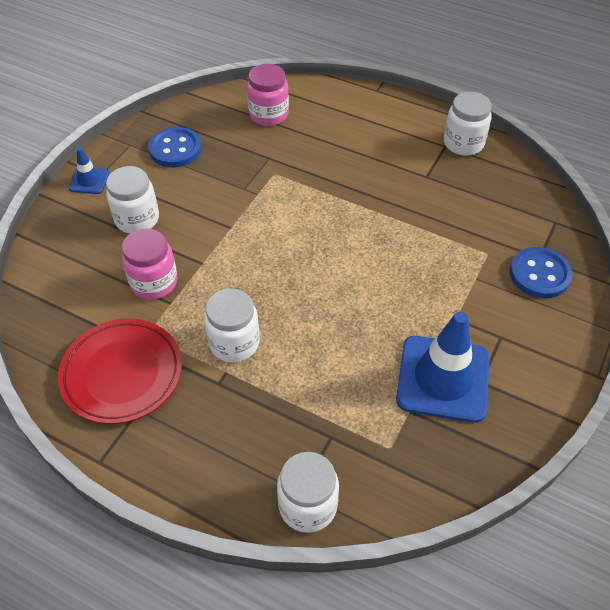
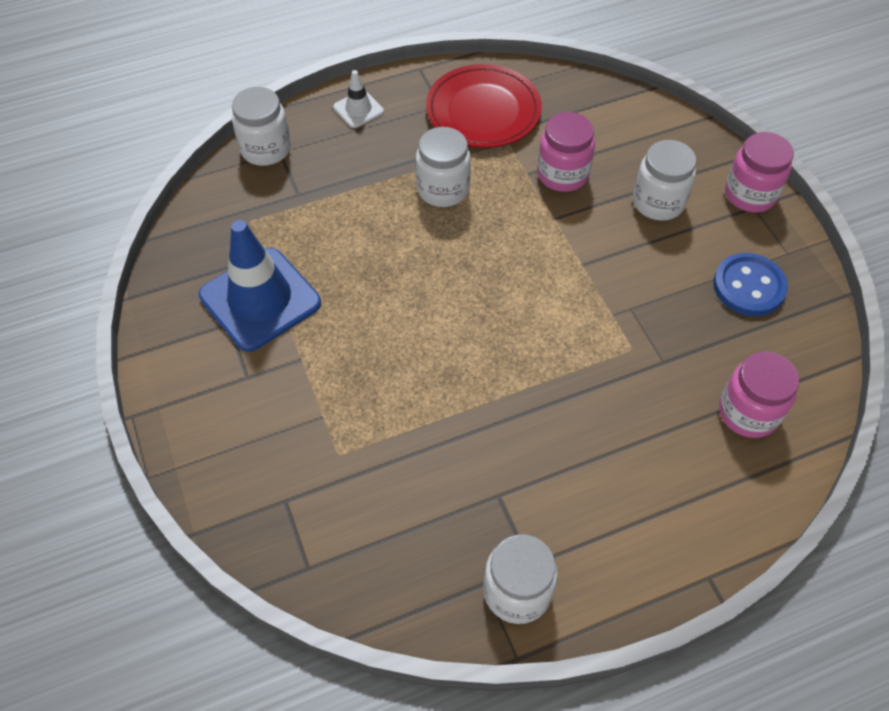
camera: 130 degrees right, 5 degrees up
blue traffic cone [69,147,110,194] -> pink jar [725,132,794,212]
blue button [510,247,572,298] -> none
none -> white traffic cone [333,70,384,128]

